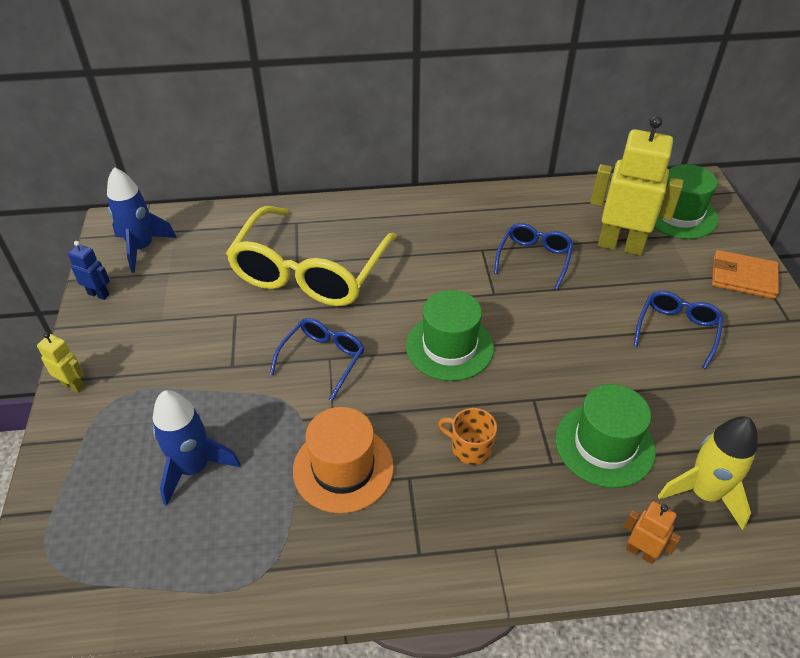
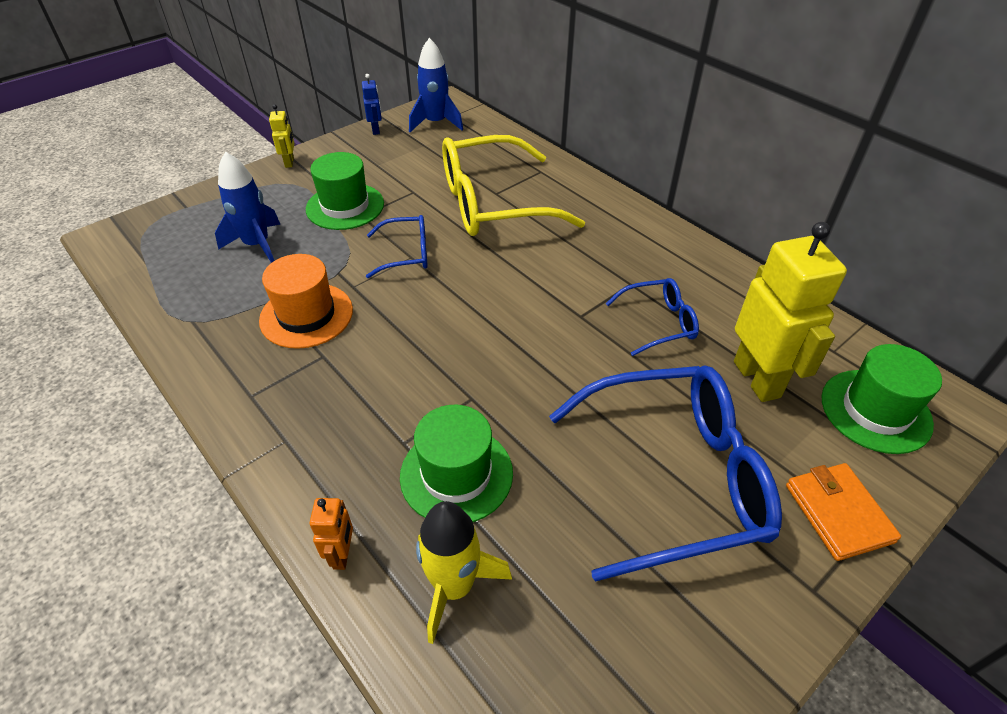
camera: 55 degrees right, 0 degrees up
green hat [406,290,494,381] -> green hat moved to [306,152,384,230]
orange mug [438,408,497,465] -> none
blue glasses [634,291,724,369] -> blue glasses [549,366,782,582], size x2.04

